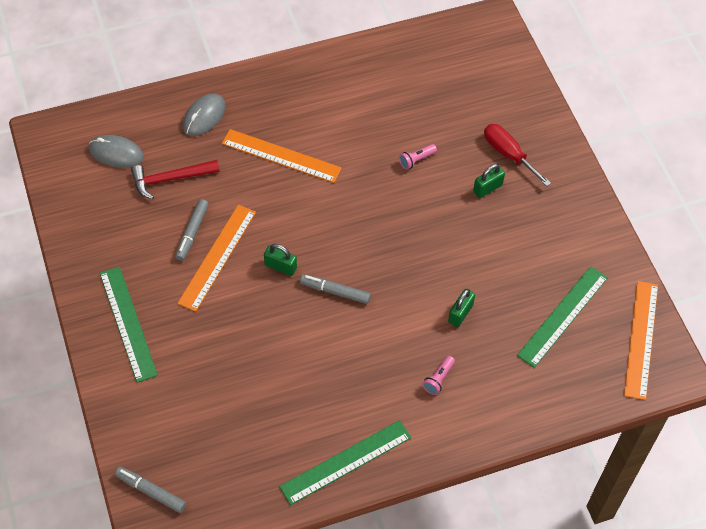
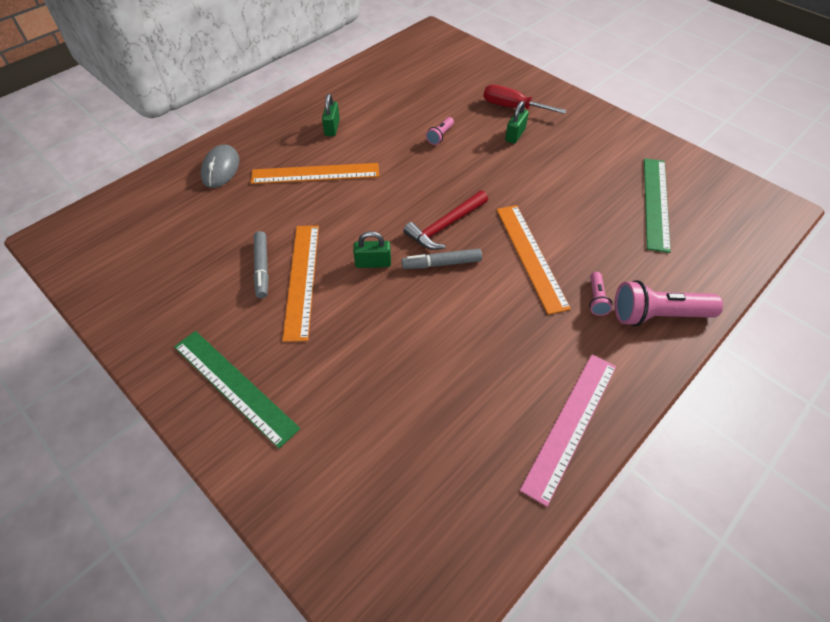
camera: 25 degrees left, 5 degrees down
grey mouse [89,135,144,168] -> none
grey marker [115,467,186,513] -> none
red hammer [131,160,220,199] -> red hammer moved to [403,190,488,250]
green ruler [279,420,411,505] -> pink ruler [520,355,616,507]
green padlock [448,289,475,327] -> green padlock moved to [322,94,340,136]
orange ruler [624,281,658,400] -> orange ruler moved to [497,205,571,315]
none -> pink flashlight [615,280,723,326]

